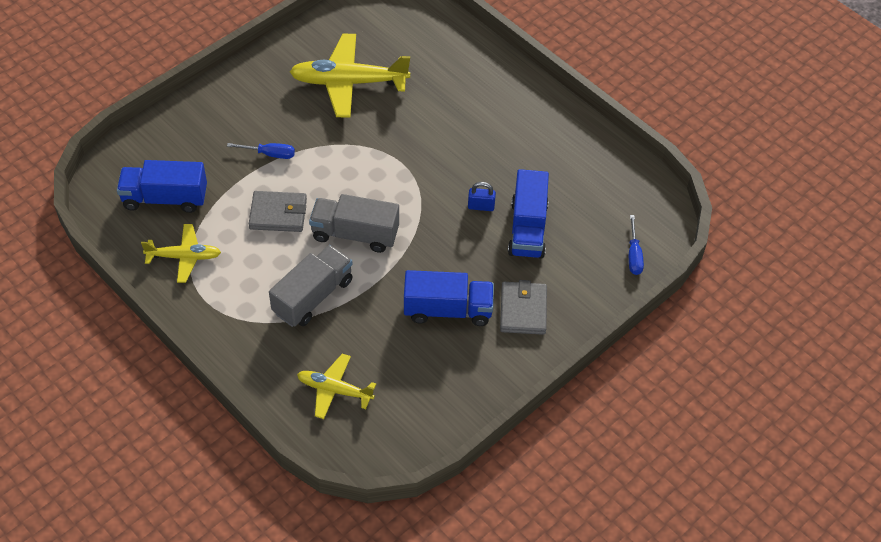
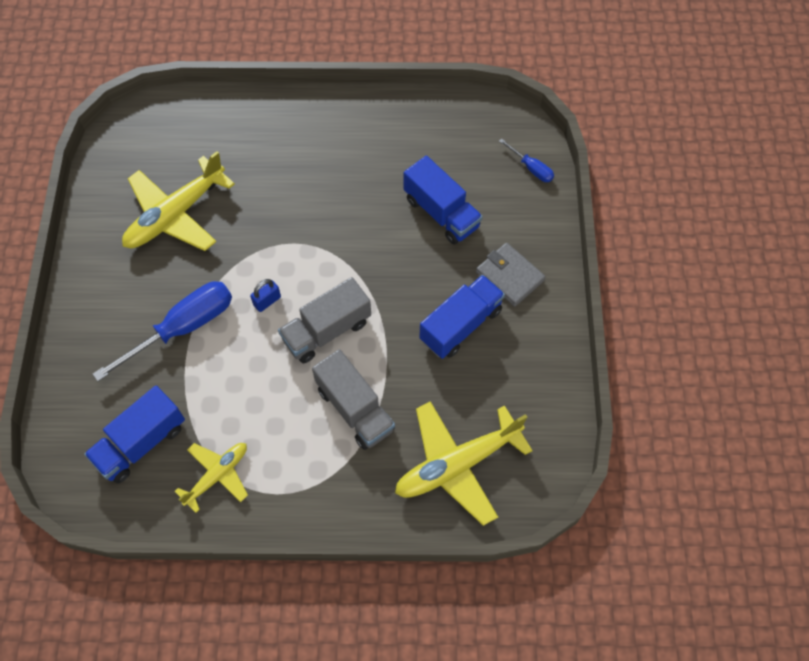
camera: 45 degrees left, 10 degrees up
blue screwdriver [227,143,295,159] -> blue screwdriver [92,281,232,381], size x2.07
grey wallet [249,191,307,232] -> none
grey truck [269,245,353,327] -> grey truck turned 150 degrees clockwise [312,349,395,450]
yellow plane [297,354,376,419] -> yellow plane [395,401,533,526], size x1.72
blue padlock [468,182,496,211] -> blue padlock moved to [250,279,281,312]

